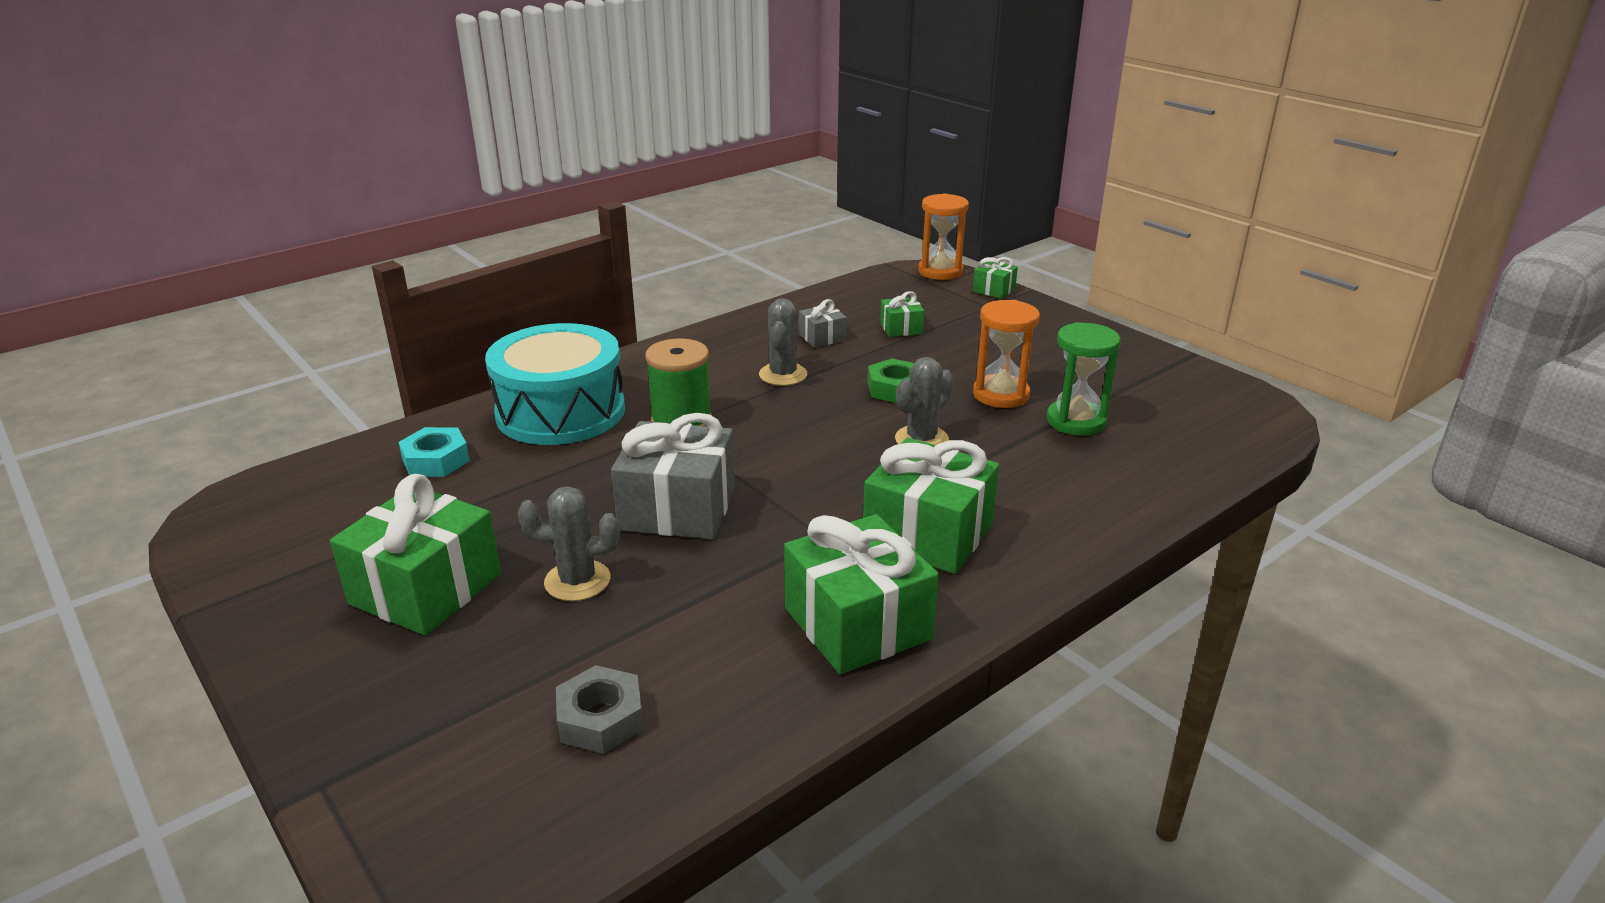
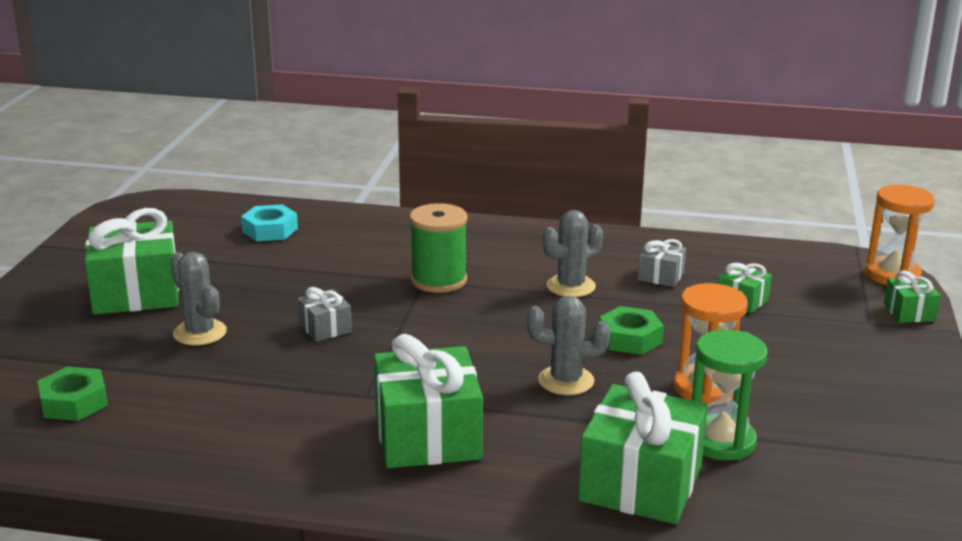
camera: 50 degrees right, 5 degrees down
turquoise drum [485,323,625,445] -> none
grey nut [556,665,644,754] -> green nut [37,367,108,421]
grey gift [611,413,735,539] -> grey gift [298,287,352,342], size x0.48
green gift [784,514,939,674] -> green gift moved to [578,371,708,524]

